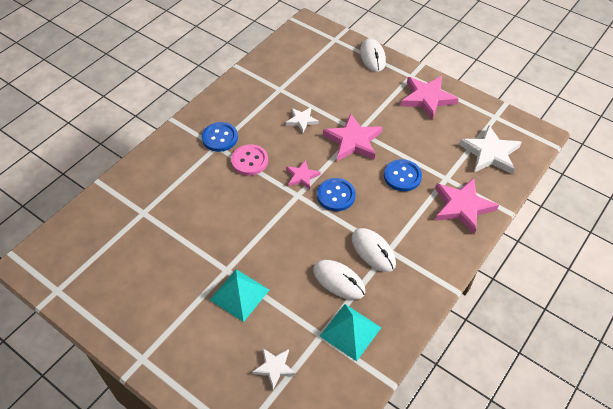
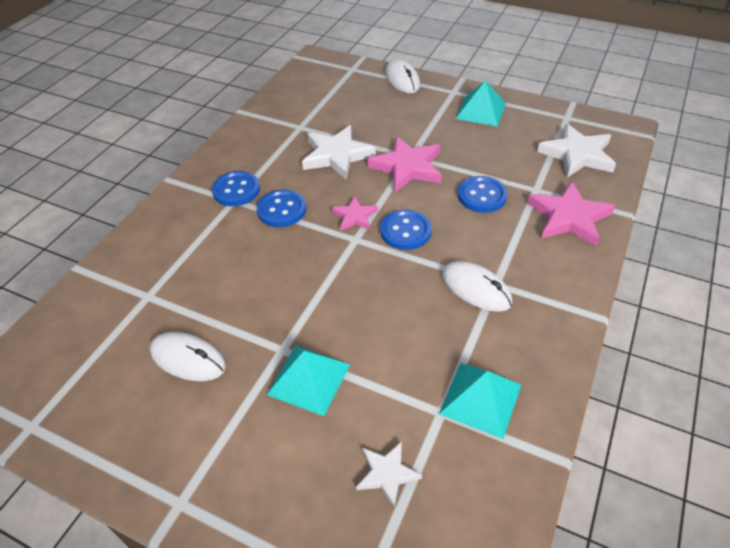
camera: 10 degrees left, 5 degrees down
pink button [231,144,268,176] -> blue button [257,189,306,227]
white star [286,107,319,133] -> white star [302,125,376,179], size x1.77
white mouse [313,260,366,300] -> white mouse moved to [150,332,226,381]
pink star [401,76,459,120] -> turquoise pyramid [456,81,506,127]

